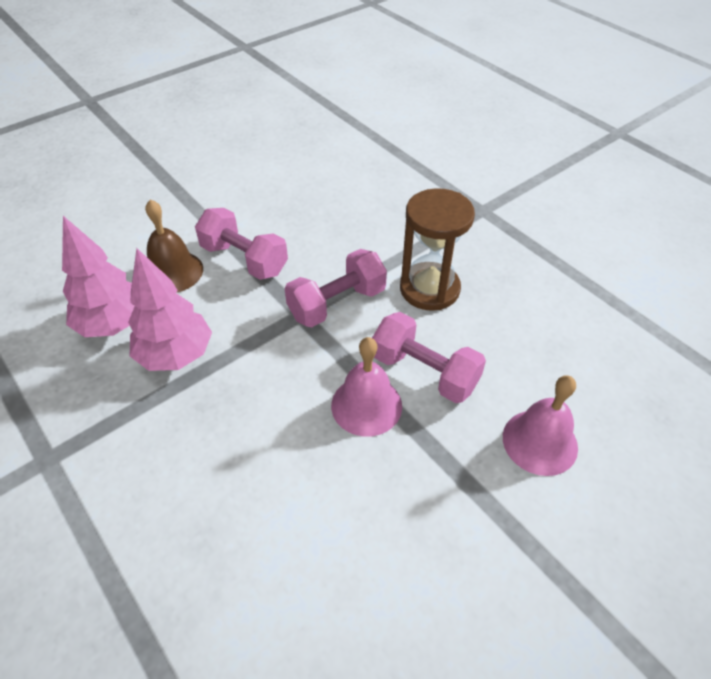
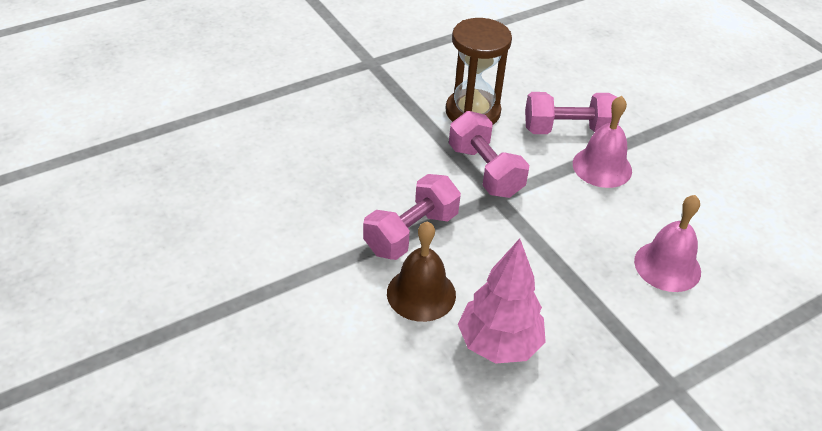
camera: 85 degrees left, 5 degrees down
pink tree [128,248,212,371] -> none
pink dumbbell [372,312,486,403] -> pink dumbbell turned 45 degrees clockwise [525,92,620,134]
pink bell [503,375,578,476] -> pink bell moved to [634,195,701,292]

